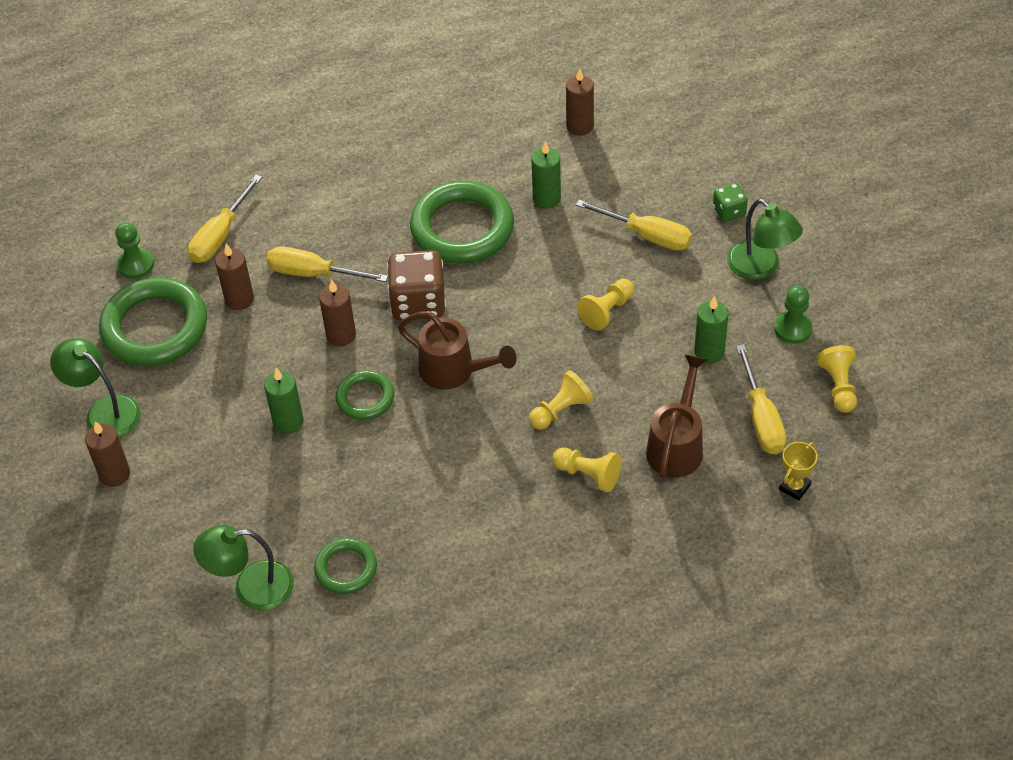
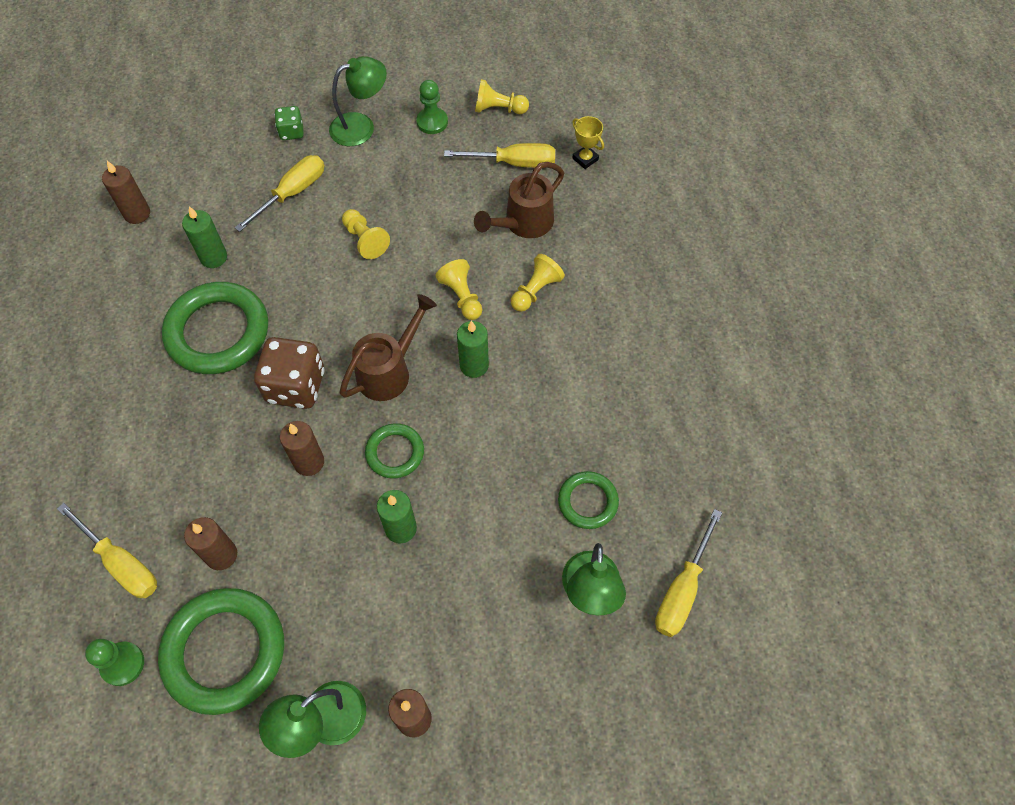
camera: 80 degrees left, 10 degrees up
yellow screwdriver [266,246,388,282] -> yellow screwdriver moved to [655,509,722,637]
brown watering can [646,355,707,479] -> brown watering can turned 75 degrees counterclockwise [474,162,564,238]
green candle [694,296,728,364] -> green candle moved to [457,321,489,378]

